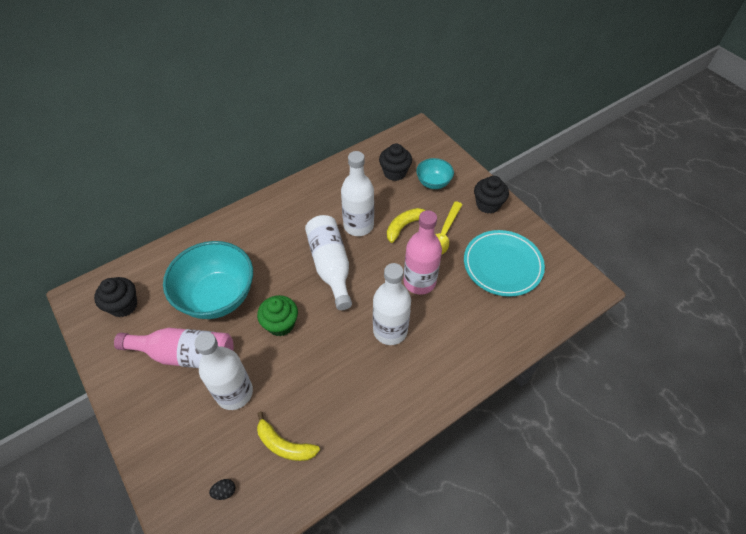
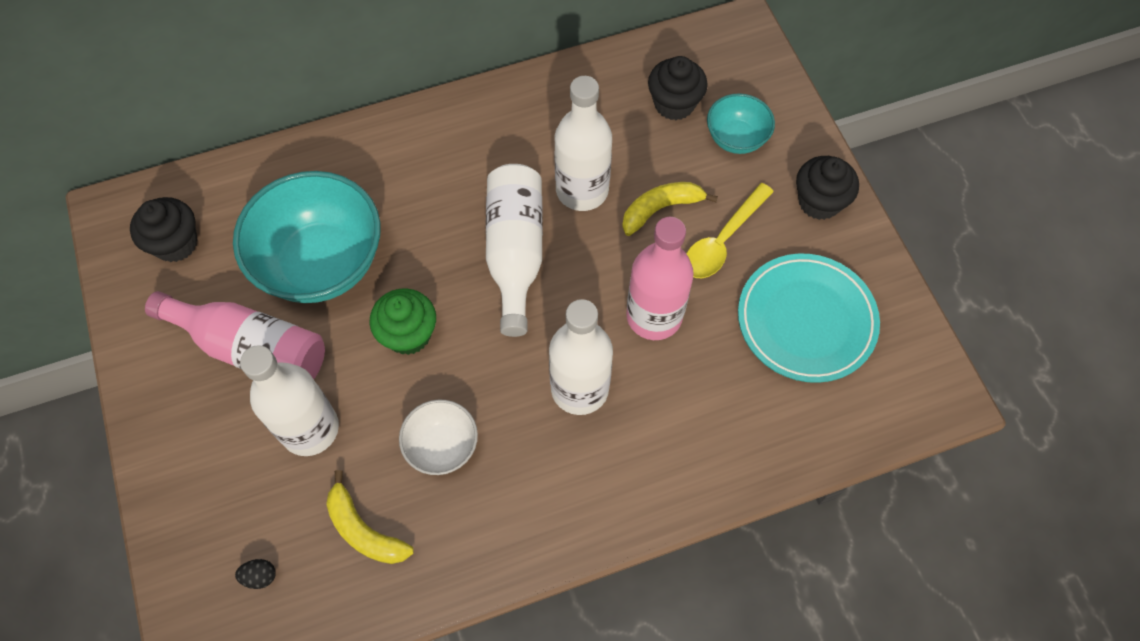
camera: 15 degrees right, 10 degrees up
none -> white bowl [399,399,478,475]

